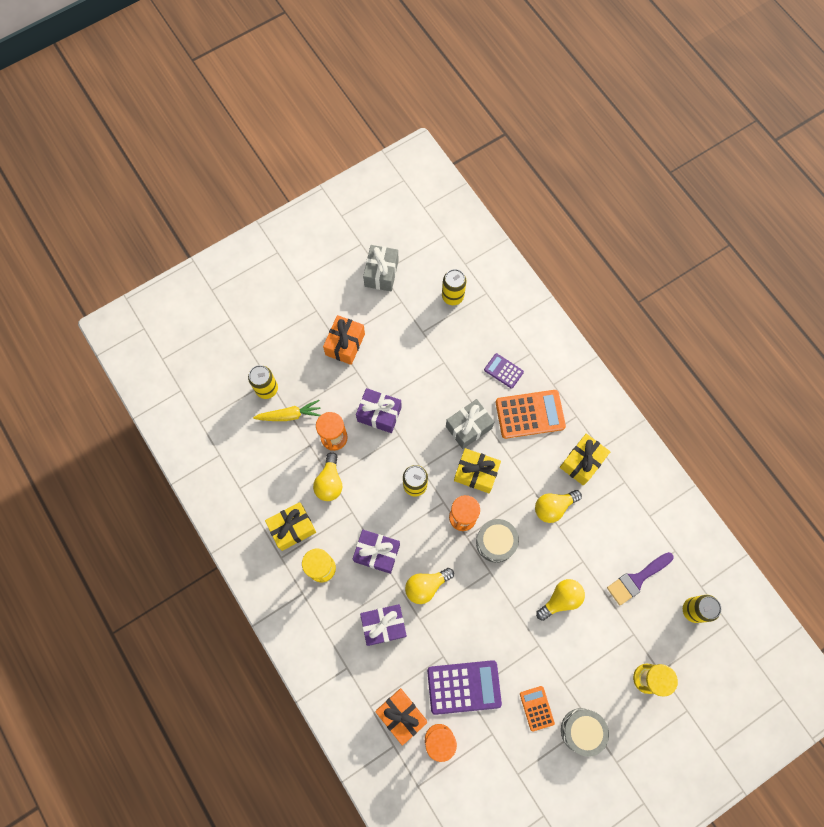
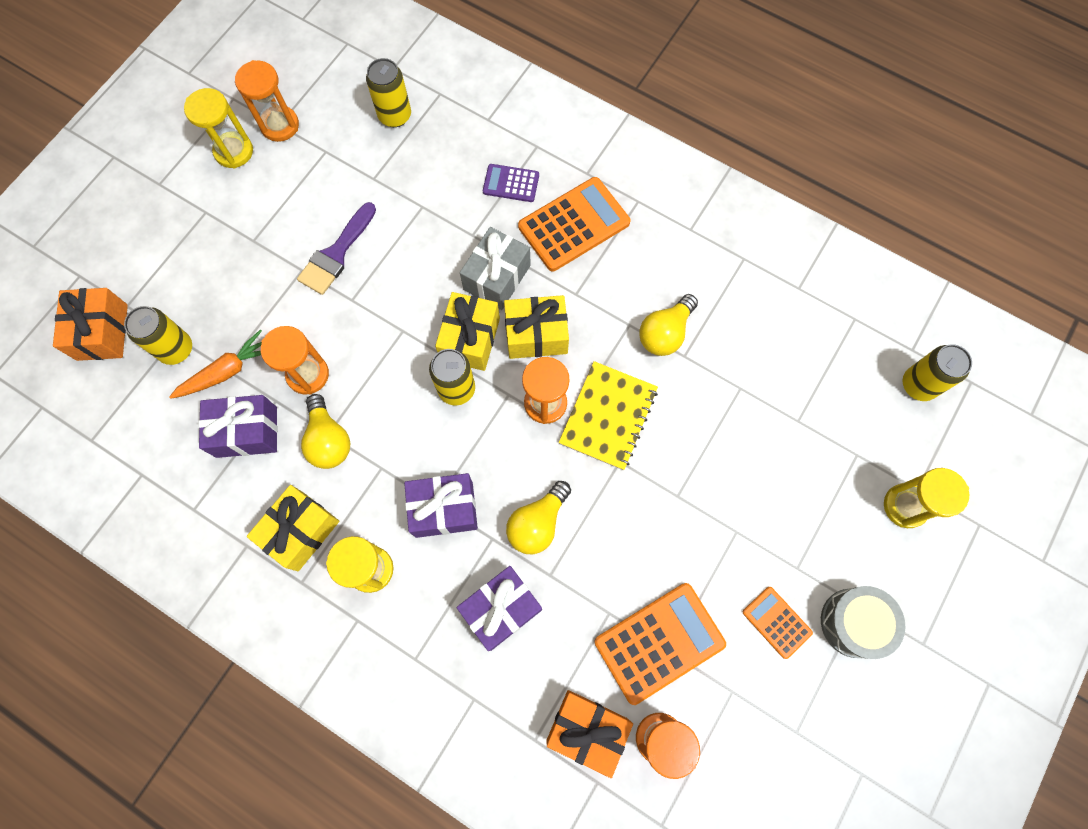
camera: 25 degrees left, 0 degrees up
yellow carrot [253,400,321,421] -> orange carrot [169,329,262,399]
orange gift [323,315,365,365] -> orange gift moved to [53,288,128,361]
purple gift [356,388,402,433] -> purple gift moved to [198,395,278,458]
grey gift [363,245,399,291] -> orange hourglass [235,60,299,142]
purple calculator [427,660,502,715] -> orange calculator [594,583,726,705]
grey drum [476,519,519,563] -> yellow notebook [559,361,658,470]
yellow light bulb [536,579,585,621] -> none
yellow gift [560,433,611,486] -> yellow gift moved to [435,292,500,371]
purple brush [607,552,674,606] -> purple brush moved to [297,202,376,295]
none -> yellow hourglass [184,88,253,169]

